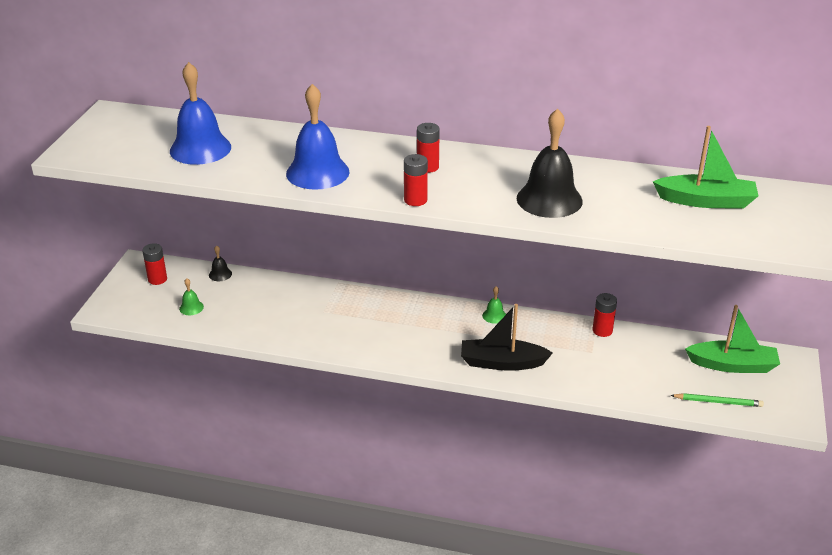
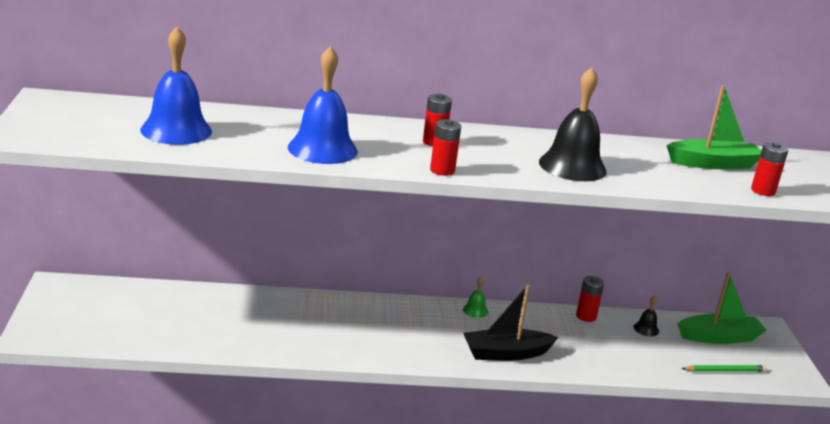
camera: 20 degrees left, 10 degrees down
red battery [142,243,167,285] -> red battery moved to [751,142,788,196]
green bell [179,278,204,315] -> none
black bell [209,245,232,281] -> black bell moved to [634,296,659,336]

